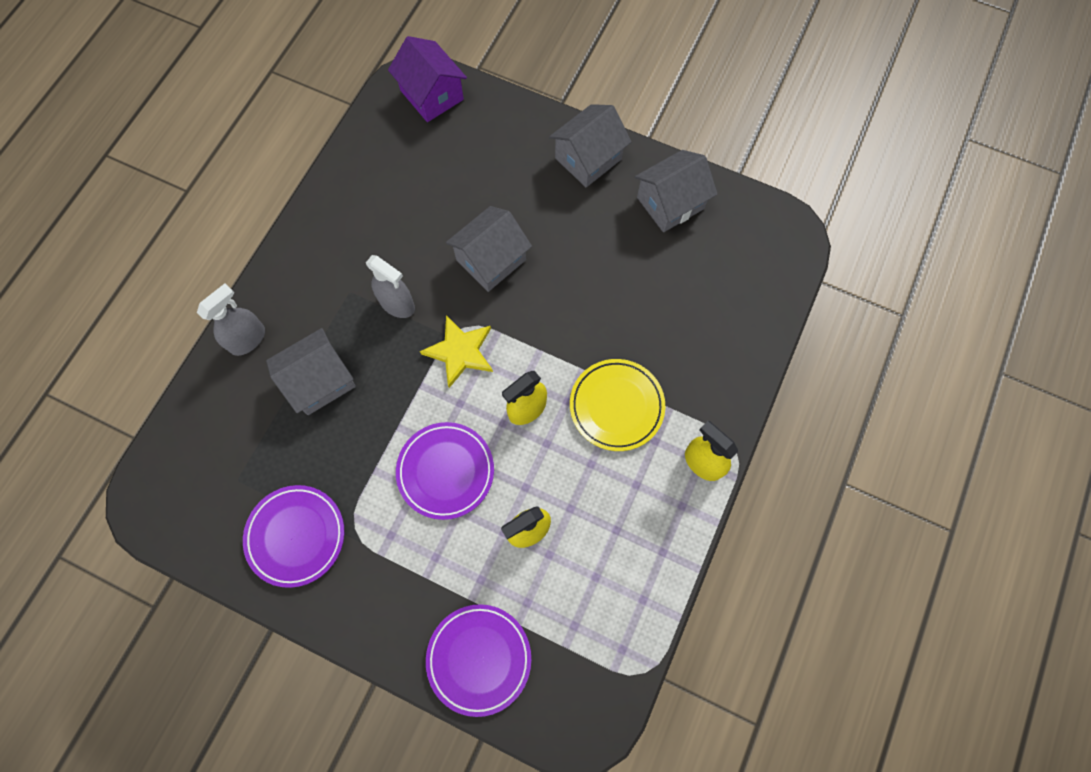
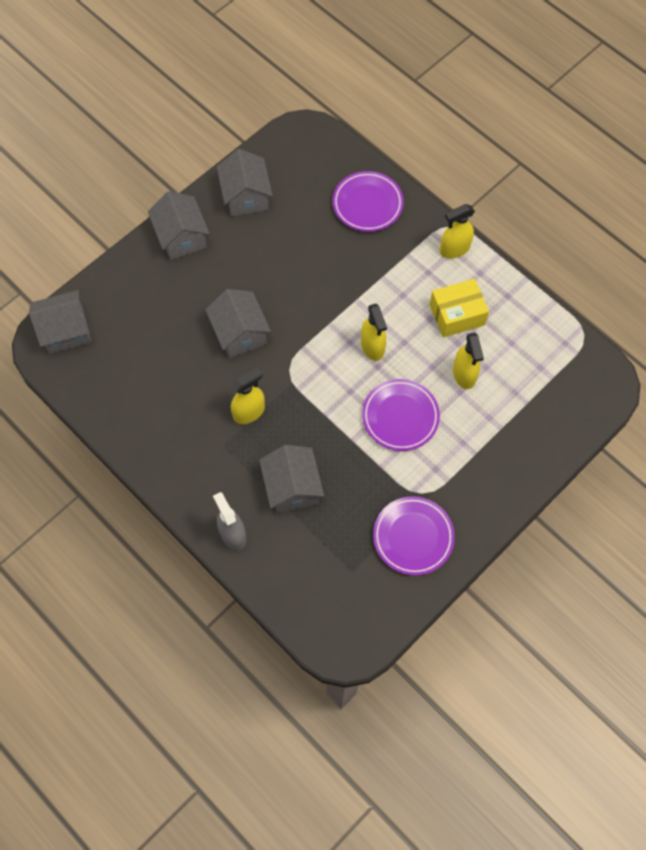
camera: 70 degrees left, 5 degrees down
grey spray bottle [366,255,415,318] -> yellow spray bottle [231,368,265,424]
purple house [388,36,467,122] -> grey house [29,290,91,354]
yellow star [420,315,493,388] -> none
purple plate [426,604,531,717] -> purple plate moved to [333,171,404,232]
yellow plate [570,359,665,451] -> none
none -> yellow box [430,279,489,337]

